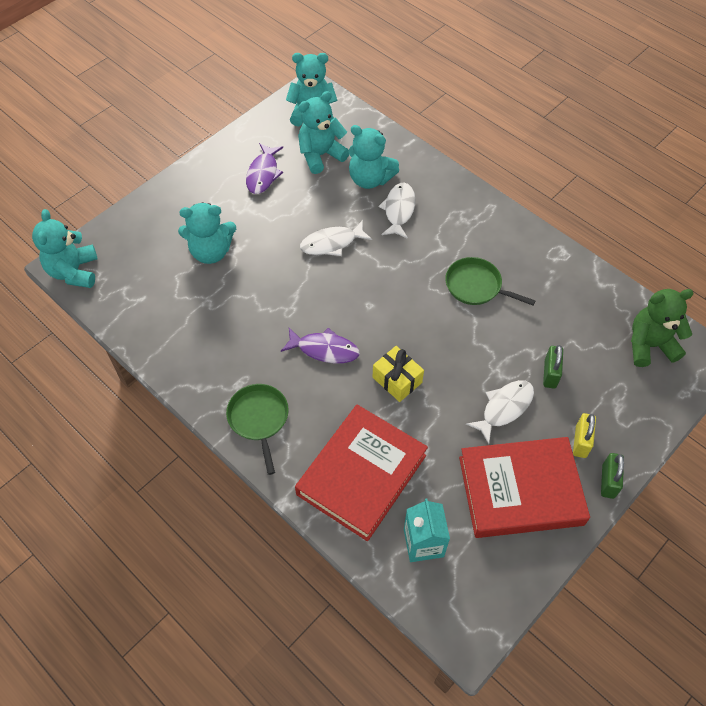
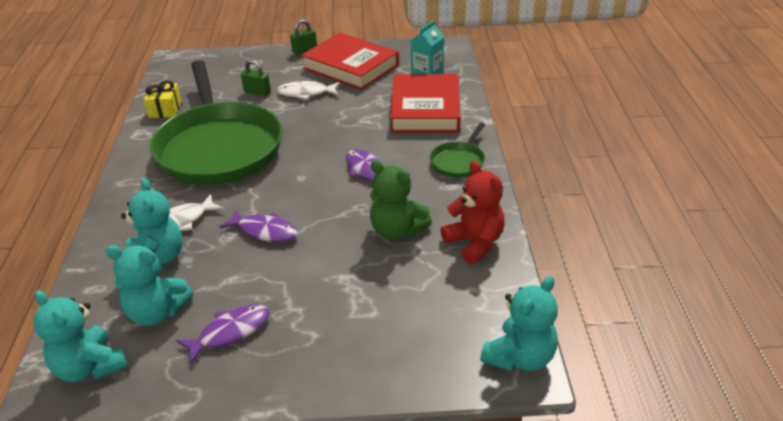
camera: 135 degrees left, 20 degrees down
turquoise teddy bear [178,202,236,264] -> none
red book [295,405,428,541] -> red book turned 75 degrees counterclockwise [390,74,461,132]
white fish [300,220,372,256] -> purple fish [219,209,298,242]
yellow gift [373,346,424,402] -> yellow gift moved to [144,80,182,118]
green pan [445,257,535,305] -> green pan [150,60,283,185], size x2.43
green padlock [543,345,563,389] -> green padlock turned 60 degrees clockwise [241,60,271,96]
yellow padlock [573,413,596,458] -> none
green teddy bear [631,289,694,367] -> green teddy bear moved to [370,160,432,240]
none -> red teddy bear [441,161,505,264]

